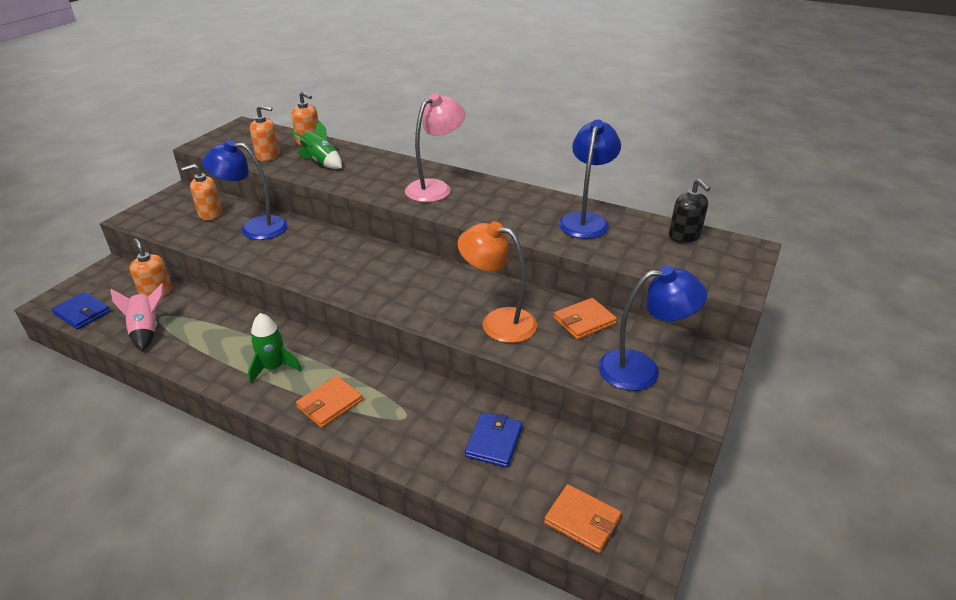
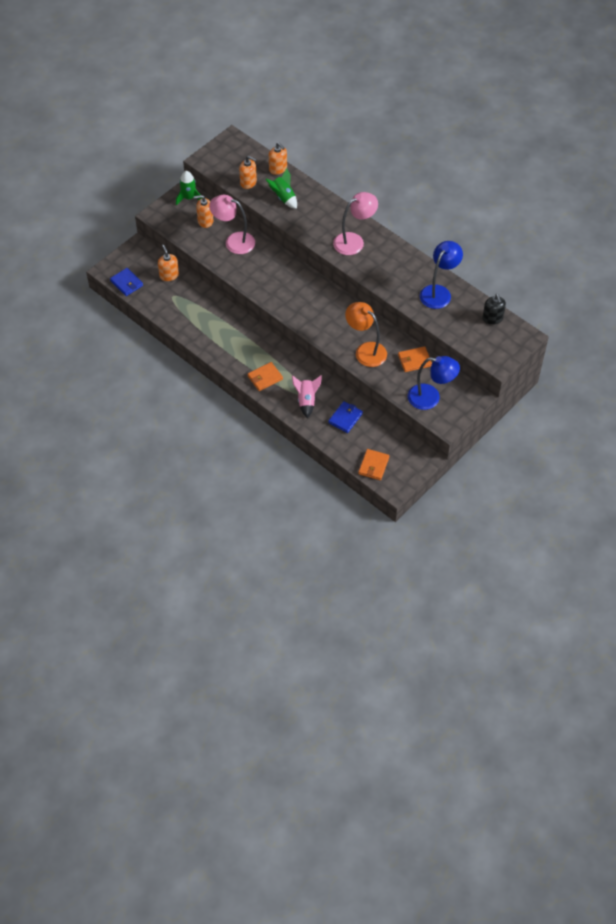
camera: 15 degrees right, 20 degrees up
pink rocket [110,284,164,351] -> pink rocket moved to [292,375,322,418]
blue lamp [202,140,288,240] -> pink lamp [209,195,255,254]
green rocket [248,313,302,384] -> green rocket moved to [176,171,202,205]
orange wallet [544,484,621,553] -> orange wallet turned 60 degrees clockwise [358,449,389,480]

